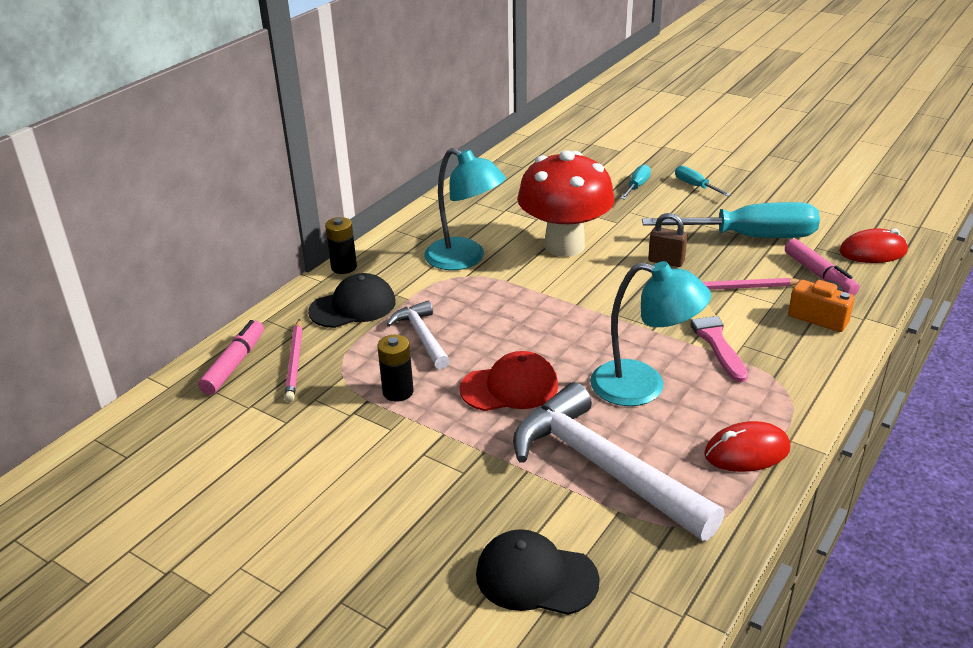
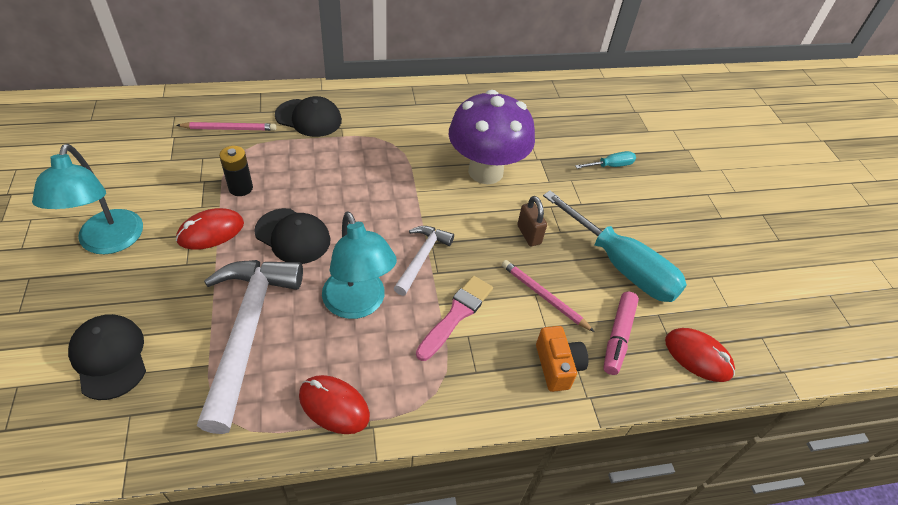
camera: 40 degrees right, 15 degrees up
pink marker [198,320,264,395] -> none
pink pencil [284,319,302,402] -> pink pencil turned 135 degrees counterclockwise [176,122,276,131]
black battery [325,217,357,274] -> none
white hammer [386,301,450,369] -> white hammer moved to [394,226,454,296]
turquoise lamp [424,148,506,270] -> turquoise lamp moved to [32,144,143,254]
red cap [460,351,558,411] -> black cap [254,208,330,264]
red mushroom [517,150,614,257] -> purple mushroom [449,90,535,184]
turquoise screwdriver [675,165,731,197] -> none
none -> red mouse [176,208,244,250]

